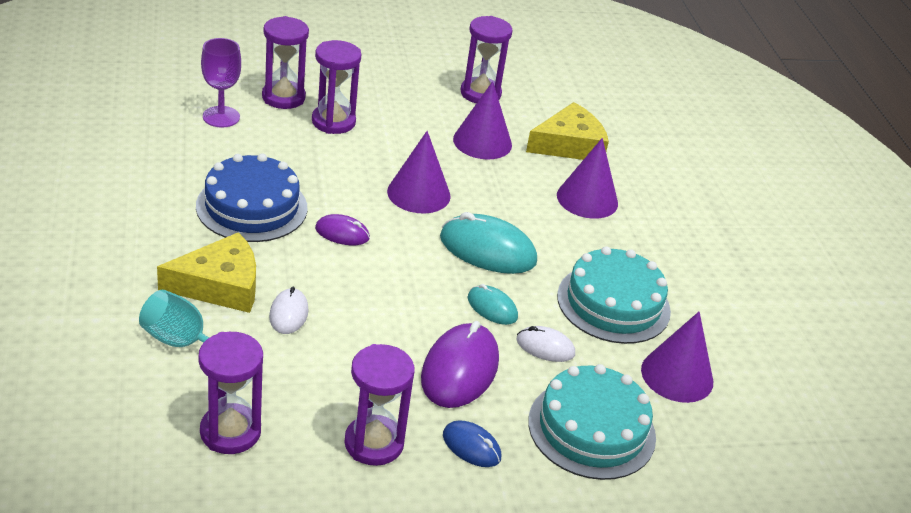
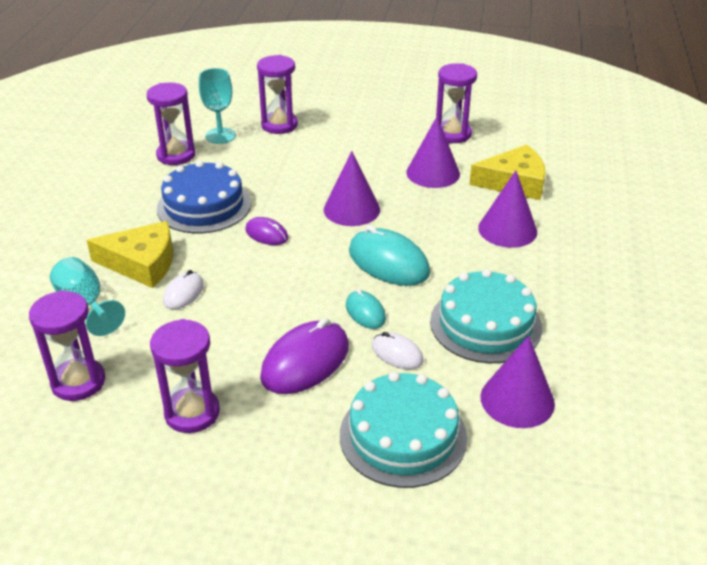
camera: 25 degrees right, 0 degrees up
purple goblet [201,38,241,128] -> turquoise goblet [199,68,236,144]
purple hourglass [312,40,361,134] -> purple hourglass moved to [147,83,195,165]
blue mouse [443,420,501,467] -> none

